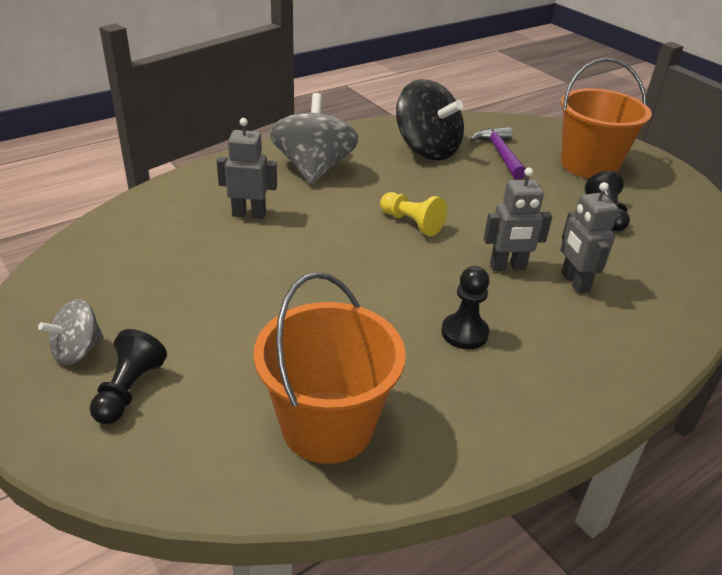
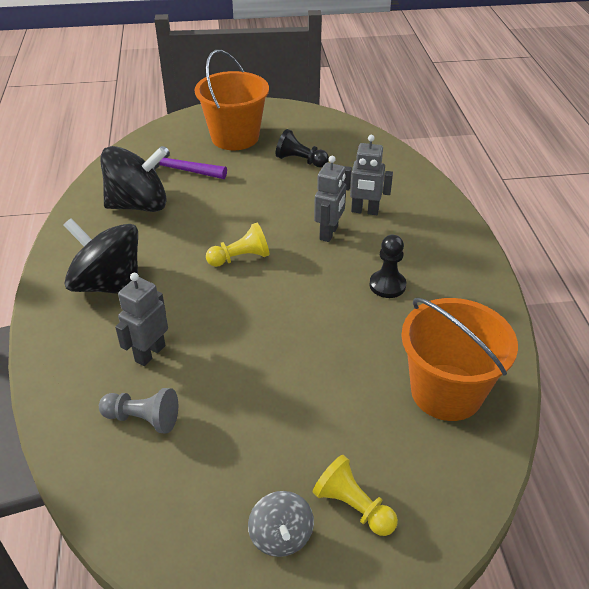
camera: 60 degrees left, 5 degrees up
black pawn [90,329,167,424] -> yellow pawn [313,455,398,536]
grey spinning top [270,93,359,185] -> black spinning top [63,218,138,294]
none -> grey pawn [99,388,178,434]

